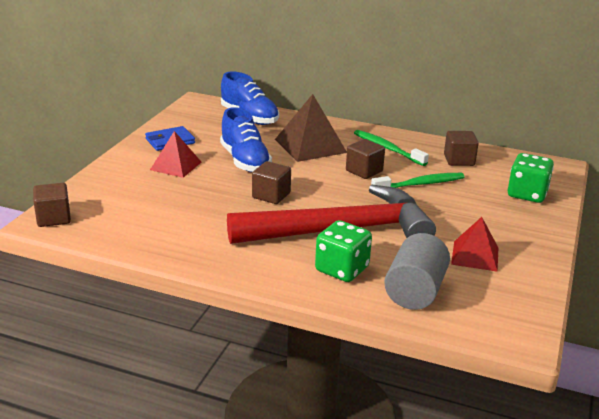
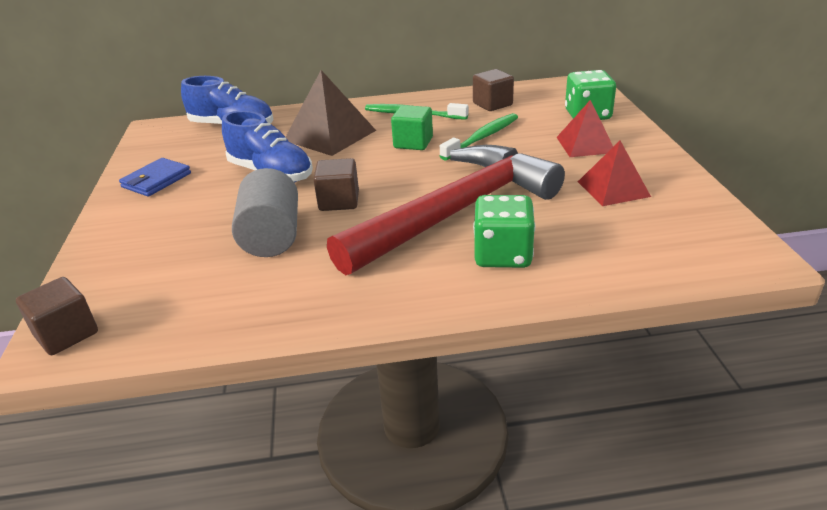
camera: 25 degrees left, 5 degrees up
red pyramid [150,131,201,178] -> red pyramid moved to [557,100,613,157]
brown cube [346,139,385,179] -> green cube [391,105,433,150]
grey cylinder [384,233,450,310] -> grey cylinder moved to [232,168,298,257]

